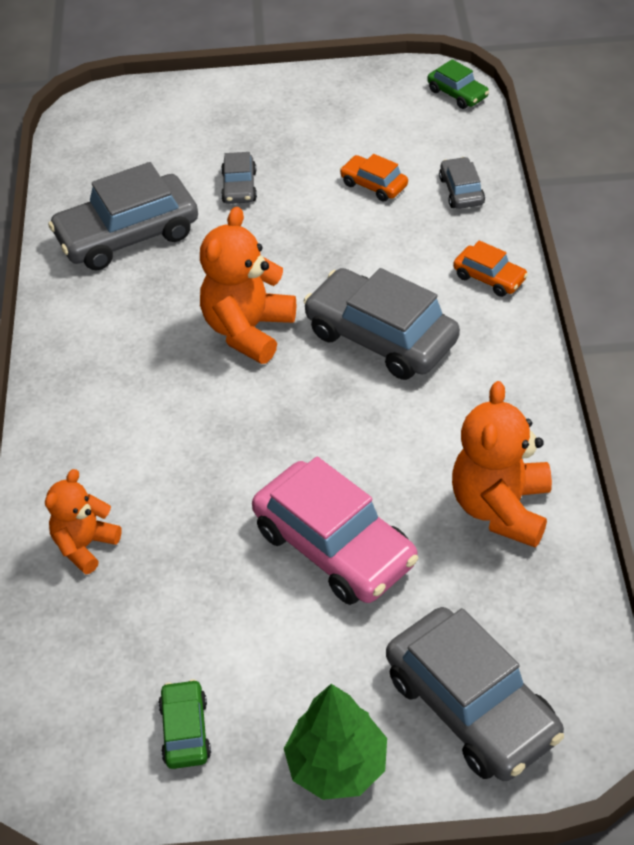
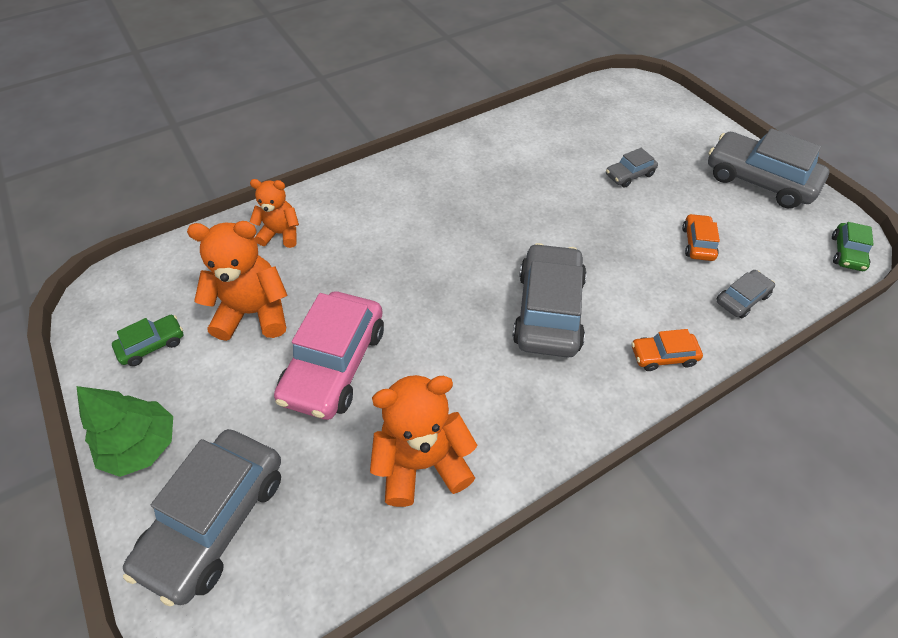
camera: 60 degrees right, 5 degrees up
grey car [48,162,198,270] -> grey car moved to [708,128,829,208]
orange teddy bear [200,207,296,364] -> orange teddy bear moved to [187,221,288,341]
orange car [453,241,528,297] -> orange car turned 75 degrees clockwise [631,329,703,371]

